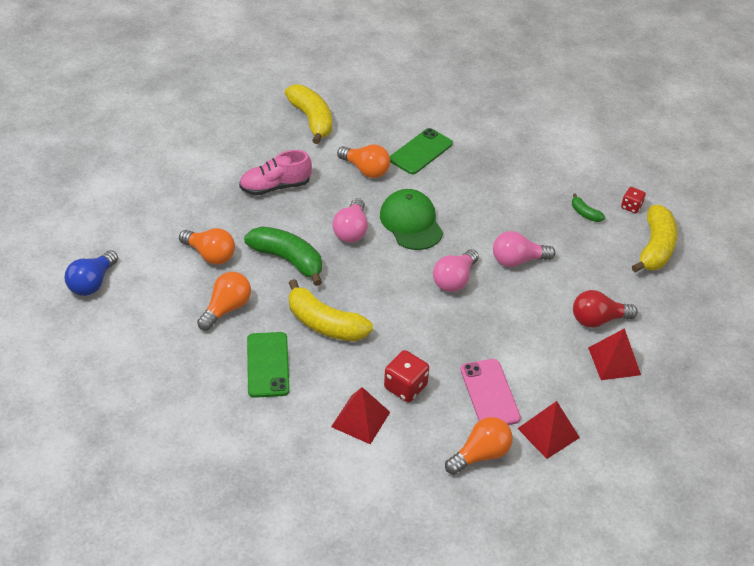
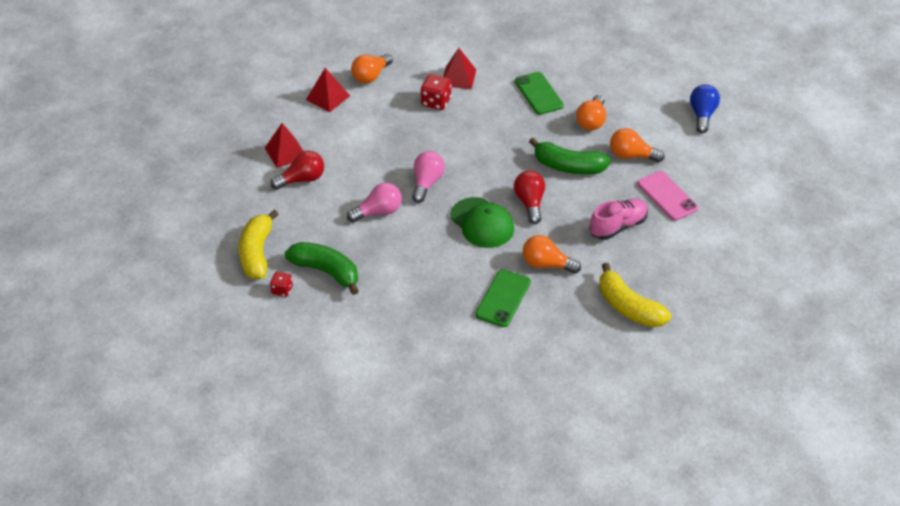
camera: 165 degrees right, 0 degrees up
yellow banana [289,279,373,341] -> none
pink light bulb [332,198,368,243] -> red light bulb [514,170,545,224]
pink phone [461,359,521,425] -> pink phone moved to [637,171,698,221]
green banana [572,193,605,222] -> green banana [284,242,359,295], size x2.15

